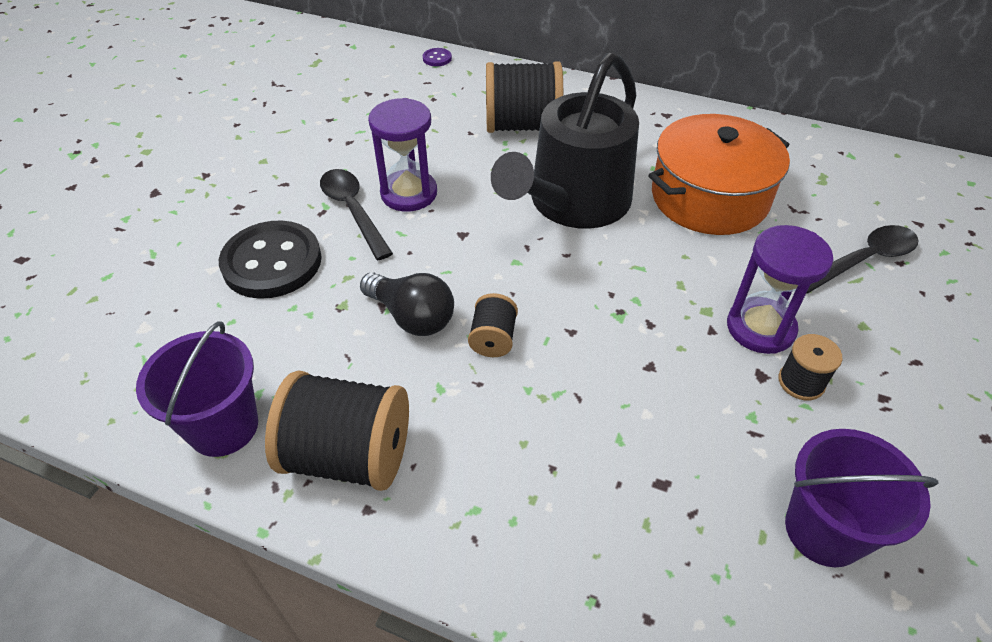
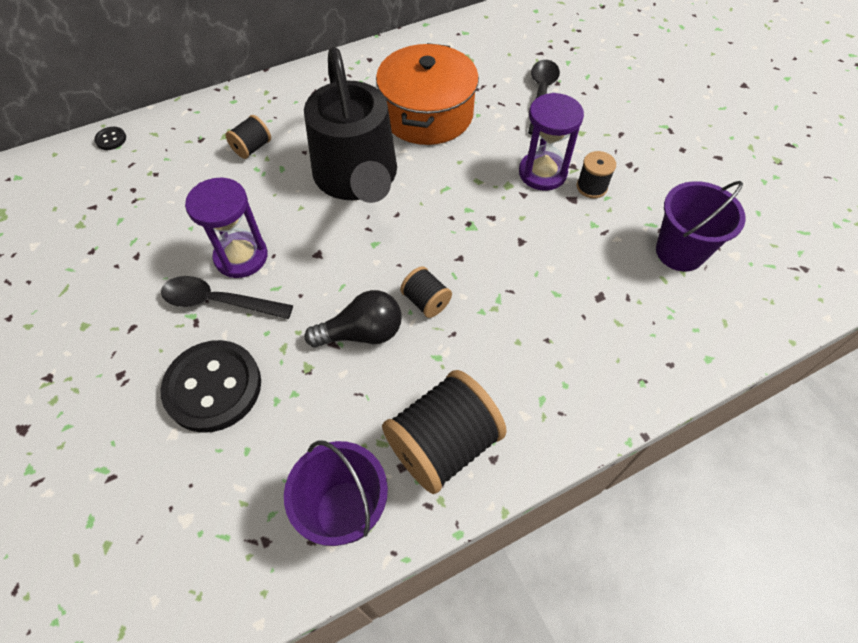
camera: 50 degrees left, 10 degrees up
purple button [423,48,452,66] -> black button [94,127,126,150]
black spool [486,61,563,133] -> black spool [225,115,271,159], size x0.50

